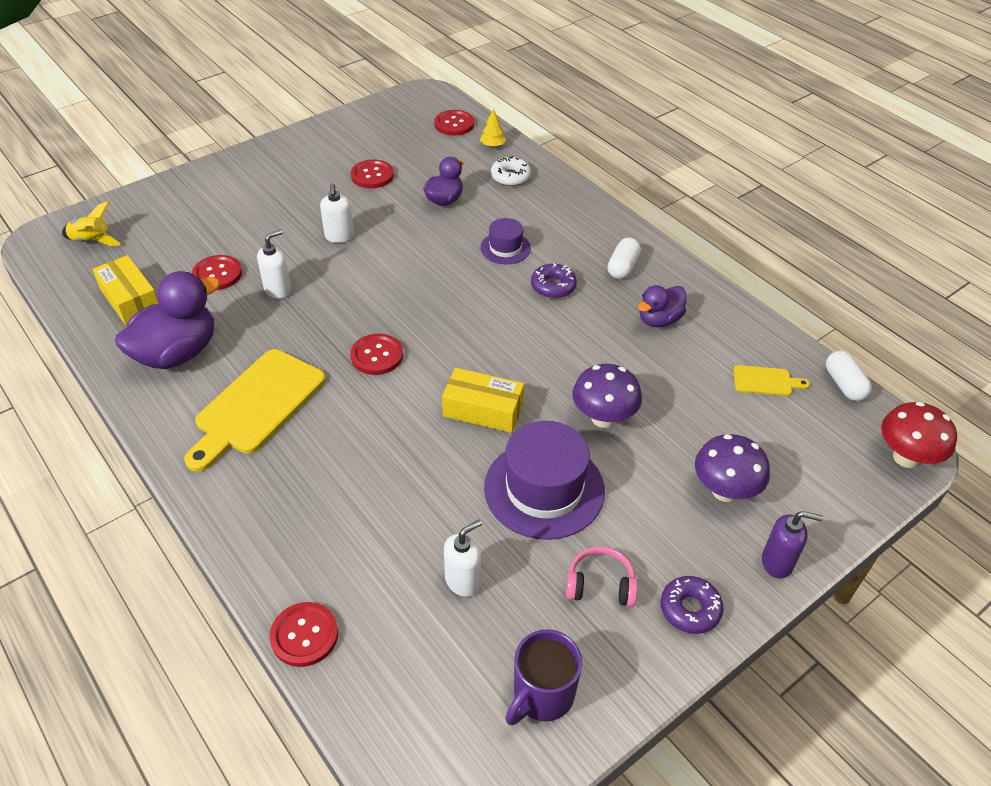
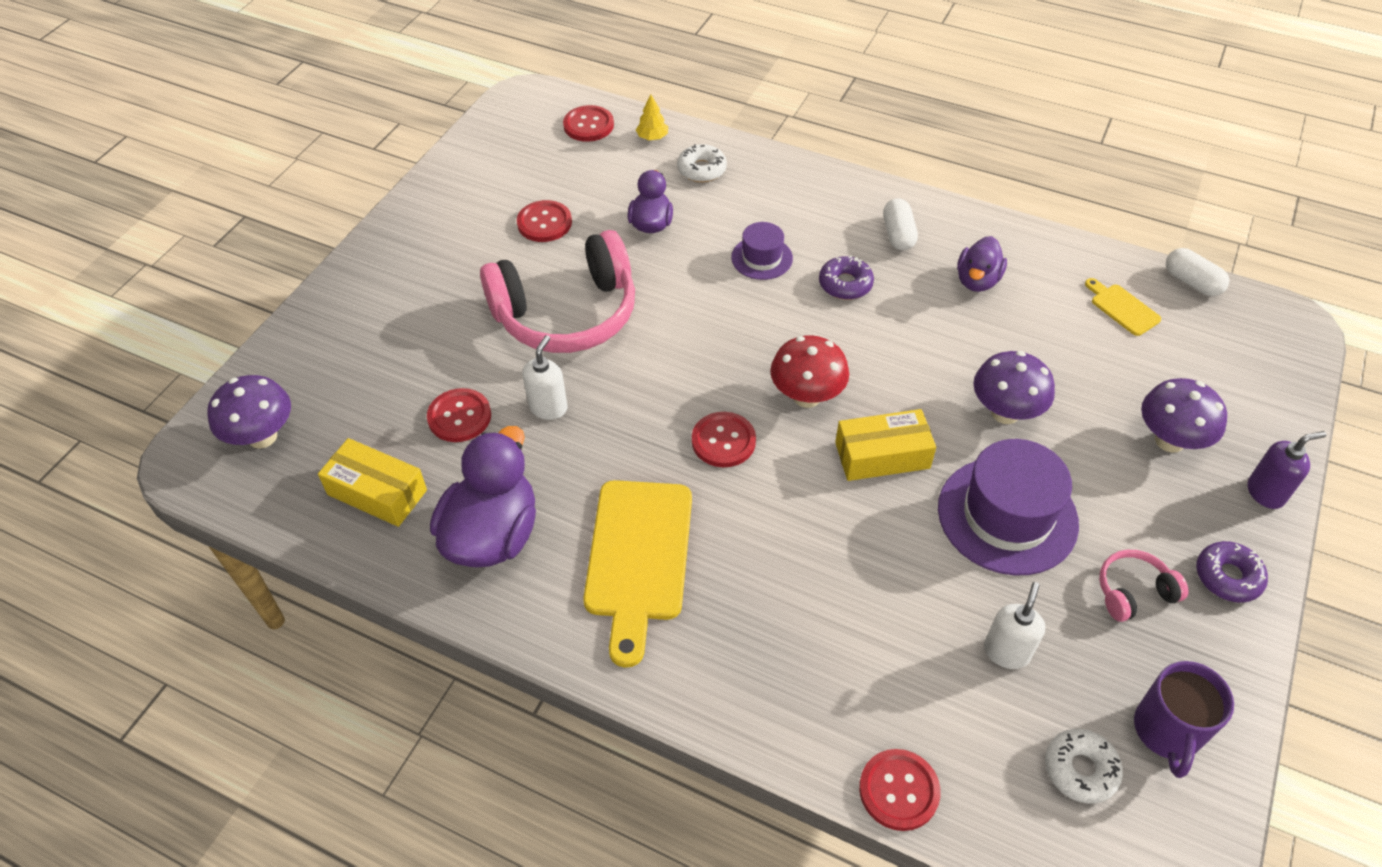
camera: 25 degrees left, 5 degrees up
yellow rocket [62,201,121,246] -> purple mushroom [207,375,291,449]
white soap dispenser [320,183,354,243] -> pink headphones [480,230,635,353]
yellow cutting board [733,365,810,396] -> yellow cutting board turned 105 degrees counterclockwise [1085,278,1161,336]
red mushroom [881,402,957,468] -> red mushroom moved to [770,335,849,408]
none -> white donut [1045,729,1123,804]

